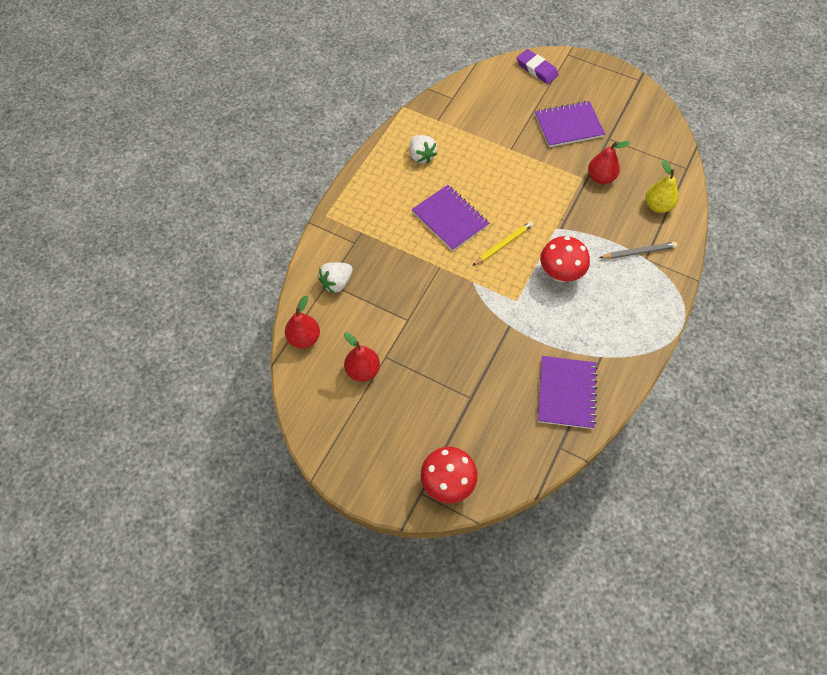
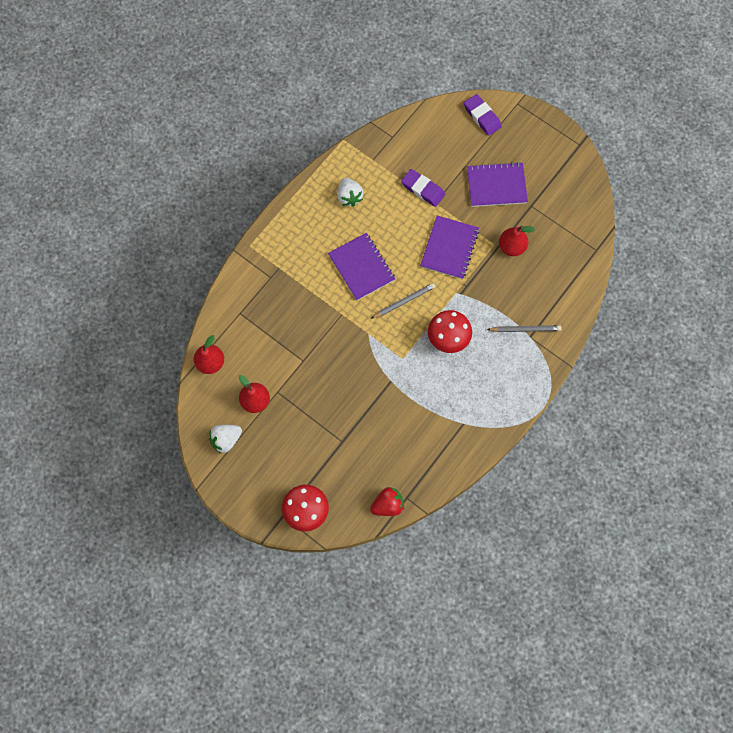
camera: 10 degrees right, 10 degrees up
white strawberry [318,262,353,293] -> white strawberry moved to [209,425,242,454]
yellow pencil [472,221,533,266] -> grey pencil [371,283,436,319]
purple notebook [538,356,598,429] -> purple notebook moved to [420,215,479,279]
yellow pear [646,160,679,213] -> none
none -> red strawberry [370,487,404,516]
none -> purple eraser [401,169,445,207]

